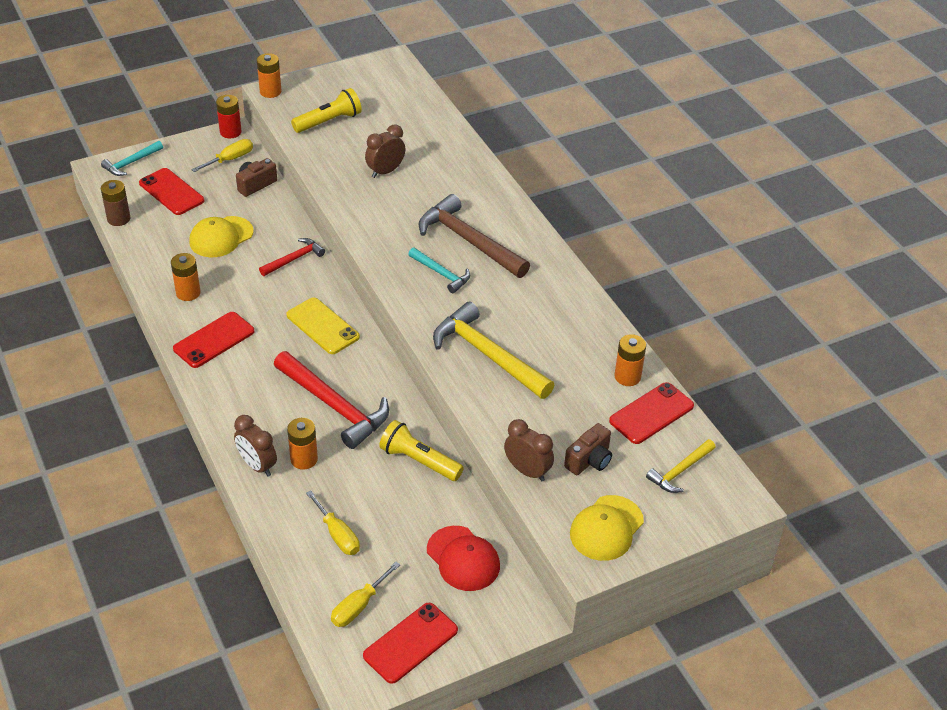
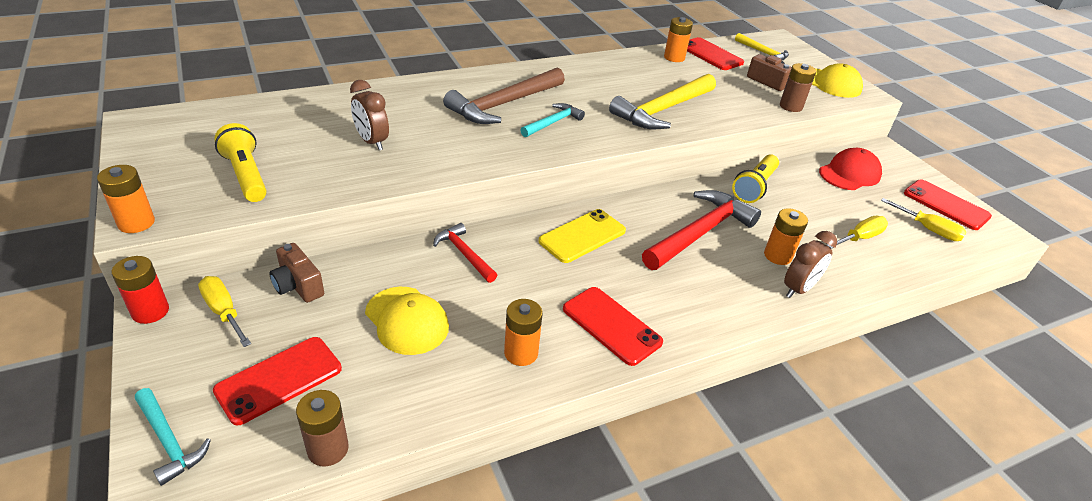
camera: 90 degrees left, 5 degrees down
brown clock [504,419,554,482] -> brown battery [780,63,816,112]

